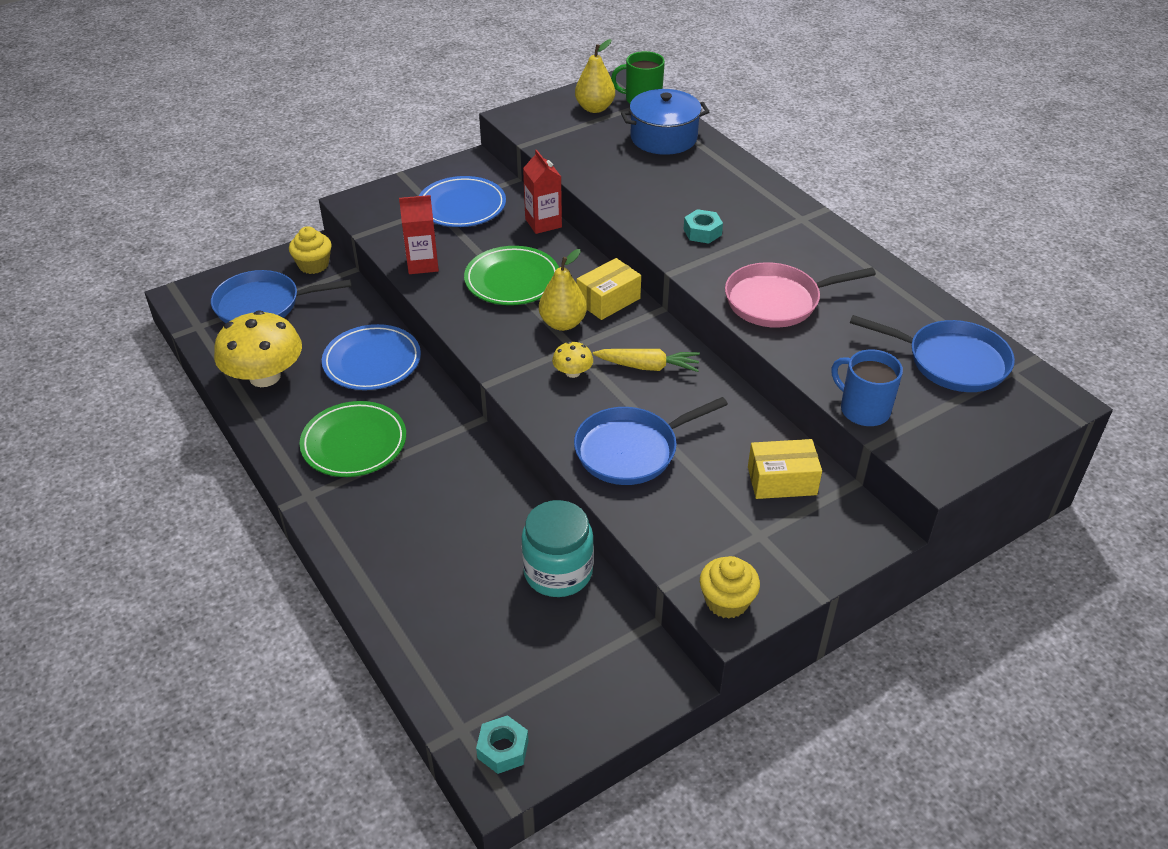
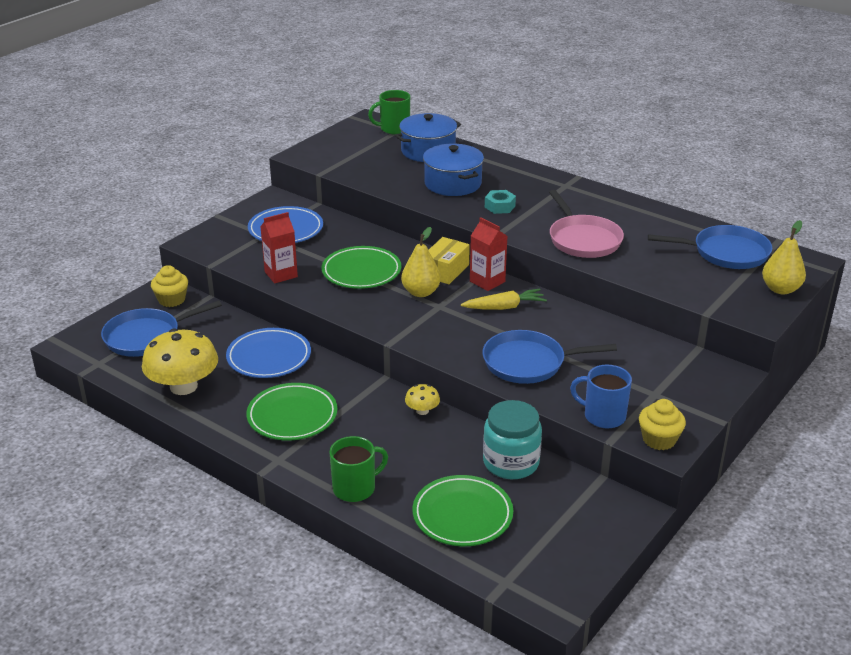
camera: 20 degrees left, 10 degrees down
turquoise nut [476,715,528,774] -> none
red carton [523,150,562,234] -> red carton moved to [470,217,507,291]
yellow mushroom [552,341,593,378] -> yellow mushroom moved to [405,384,440,415]
blue pan [574,397,728,485] -> blue pan turned 45 degrees clockwise [483,330,617,384]
yellow pear [575,39,615,113] -> yellow pear moved to [762,220,806,294]
pink pan [725,262,876,328] -> pink pan turned 75 degrees counterclockwise [549,190,624,258]
yellow box [748,439,822,499] -> none
blue mug [831,349,903,426] -> blue mug moved to [570,365,632,428]
none -> green mug [329,436,388,502]
none -> green plate [413,475,513,546]
none -> blue pot [423,144,484,196]

